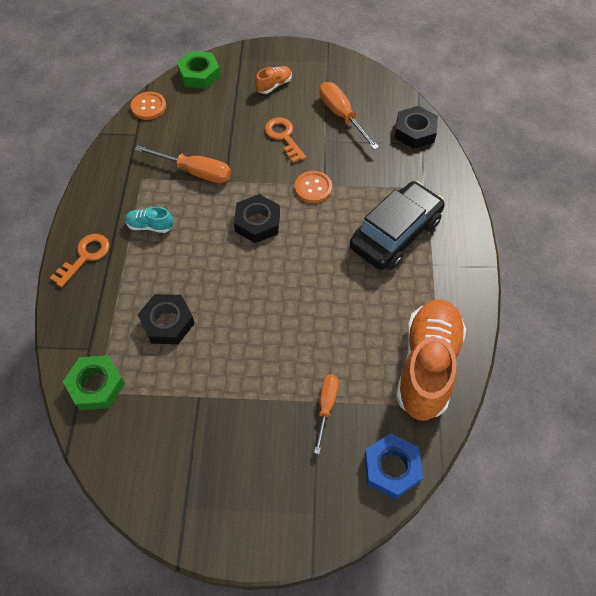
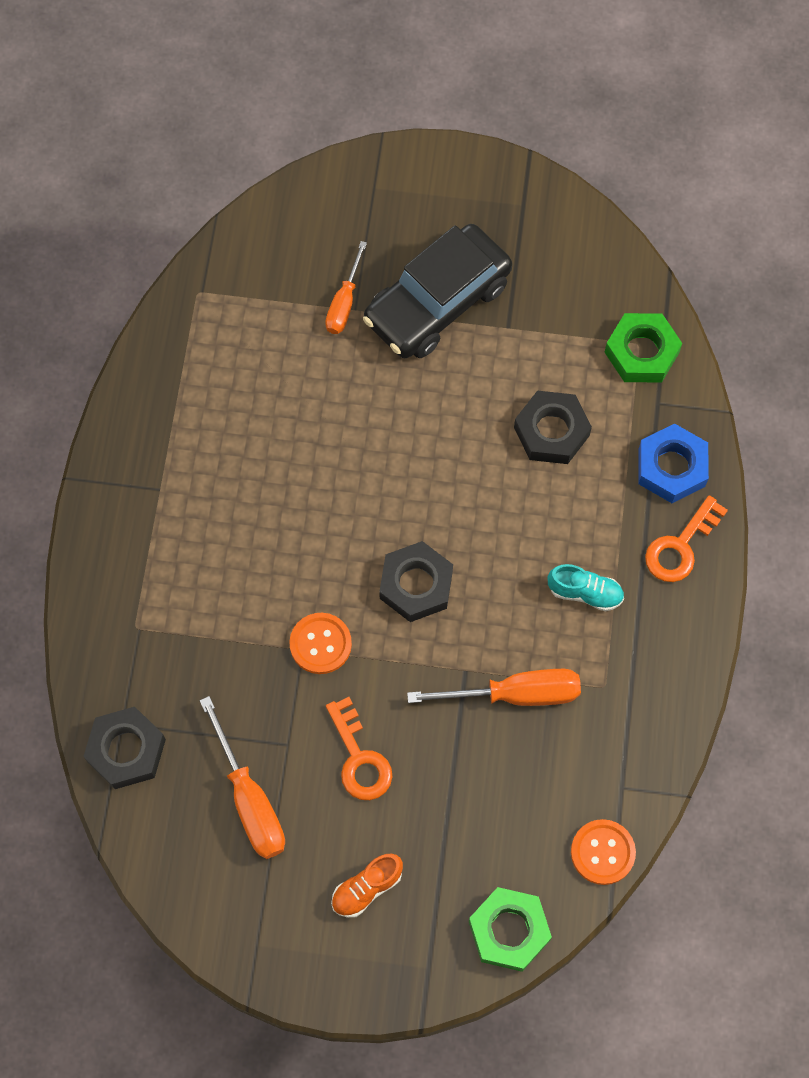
camera: 175 degrees left, 10 degrees up
orange screwdriver [135,145,231,183] -> orange screwdriver turned 150 degrees clockwise [407,669,581,706]
black car [350,181,445,270] -> black car moved to [363,224,512,358]
blue nut [364,433,423,499] -> blue nut moved to [639,424,709,503]
orange shoe [396,299,466,421] -> none

